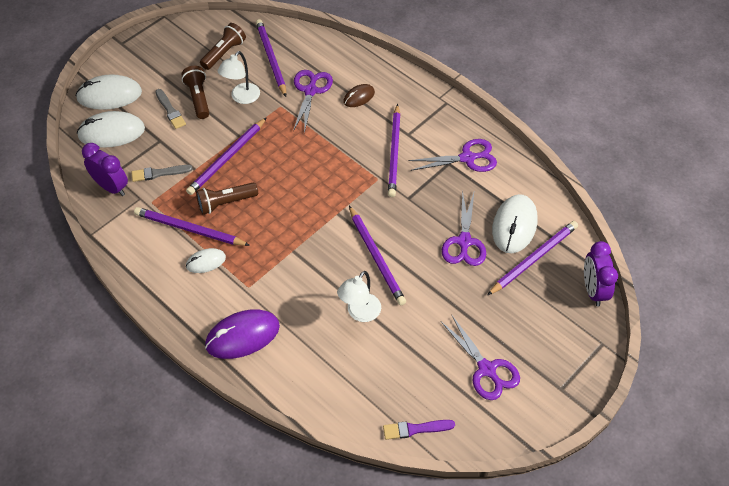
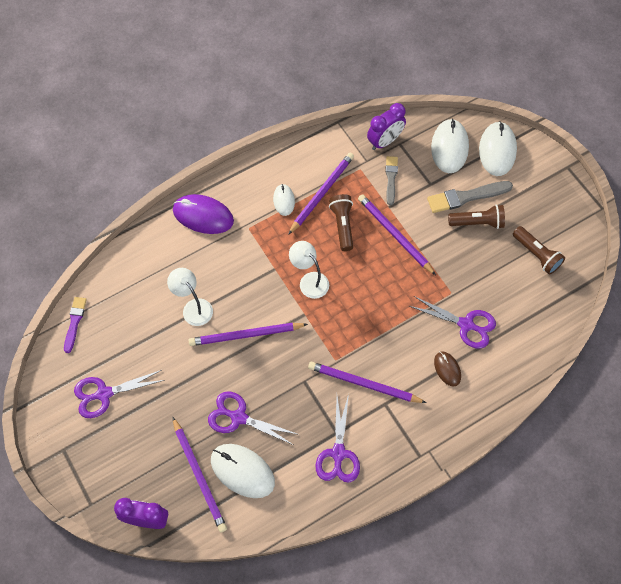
camera: 105 degrees right, 10 degrees up
grey brush [155,89,186,129] -> grey brush [427,181,513,213], size x1.57
purple mouse [205,309,280,359] -> purple mouse turned 60 degrees counterclockwise [173,194,234,234]
white lamp [218,51,260,104] -> white lamp moved to [289,241,329,299]
purple pencil [256,19,286,97] -> none

